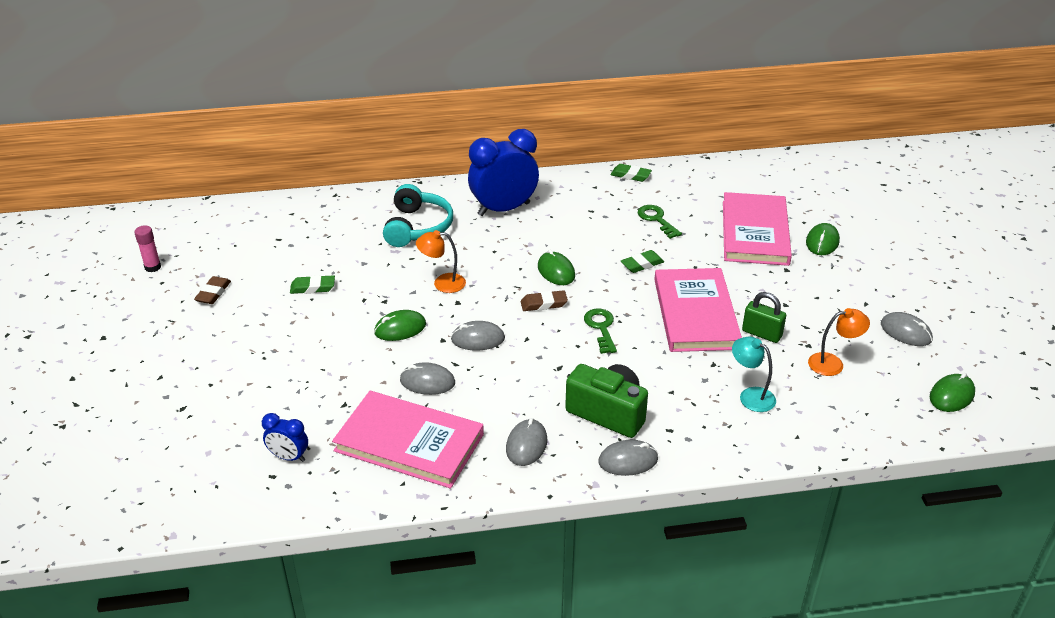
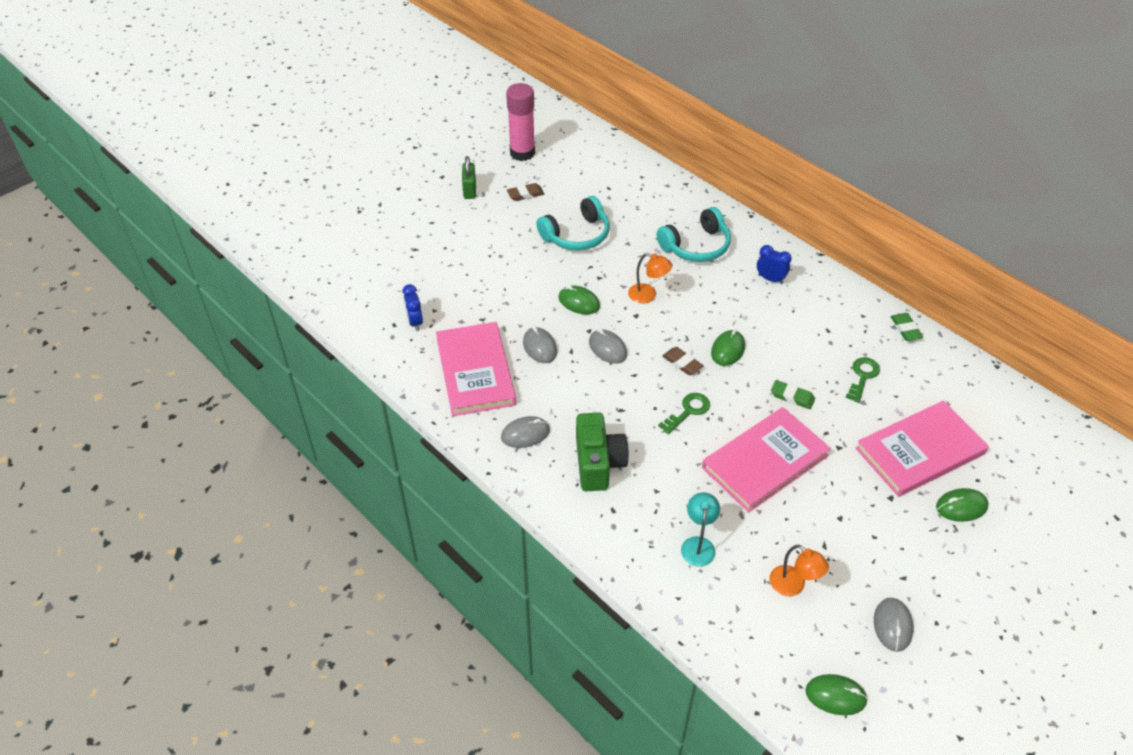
camera: 55 degrees right, 10 degrees up
pink glue stick [134,225,161,272] -> pink glue stick [506,83,535,161], size x2.00
green eraser [290,275,335,294] -> turquoise headphones [536,196,610,251]
orange lamp [416,230,466,293] -> orange lamp turned 150 degrees clockwise [628,253,672,304]
blue clock [468,129,539,216] -> blue clock [757,245,792,284], size x0.49
grey mouse [598,440,658,476] -> none
green padlock [742,292,786,343] -> green padlock moved to [462,156,476,199]

